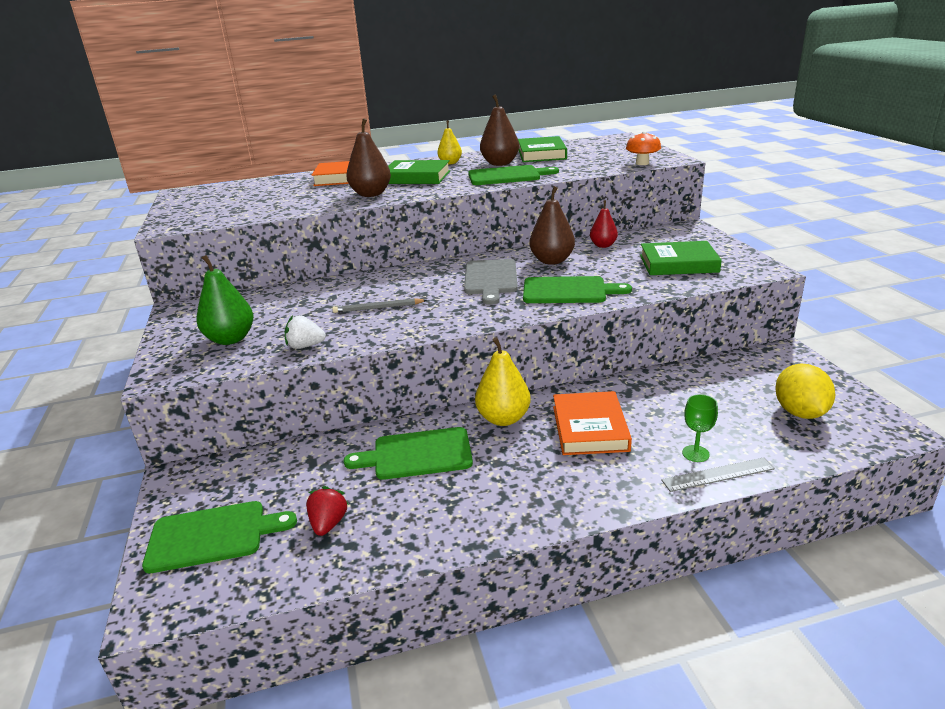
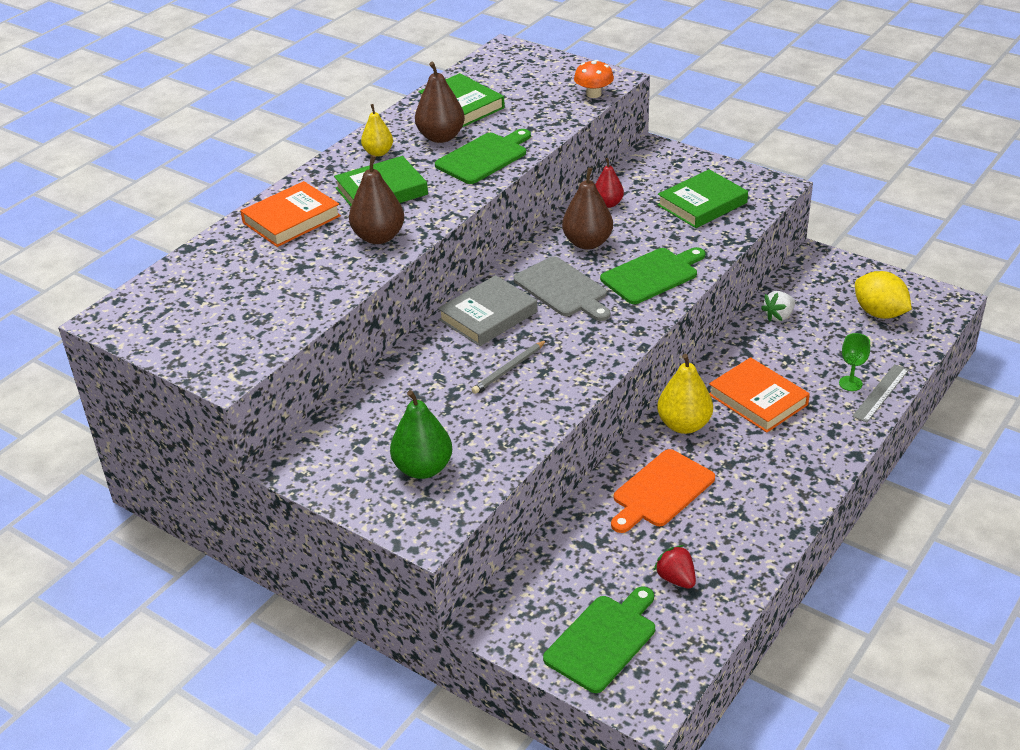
camera: 40 degrees left, 10 degrees up
white strawberry [285,315,326,349] -> white strawberry moved to [761,291,795,322]
green cutting board [344,427,473,480] -> orange cutting board [611,449,715,533]
none -> grey book [438,275,537,346]

